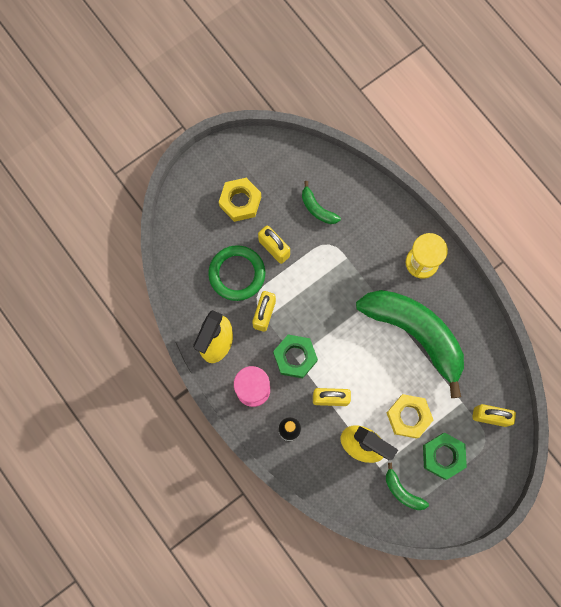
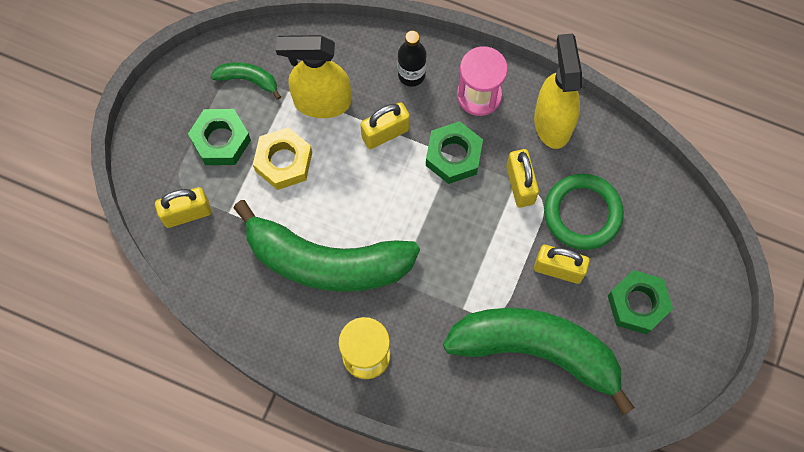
camera: 150 degrees right, 5 degrees down
yellow nut [219,178,261,222] -> green nut [608,270,673,334]
green banana [302,181,341,224] -> green banana [443,308,635,415], size x2.46

